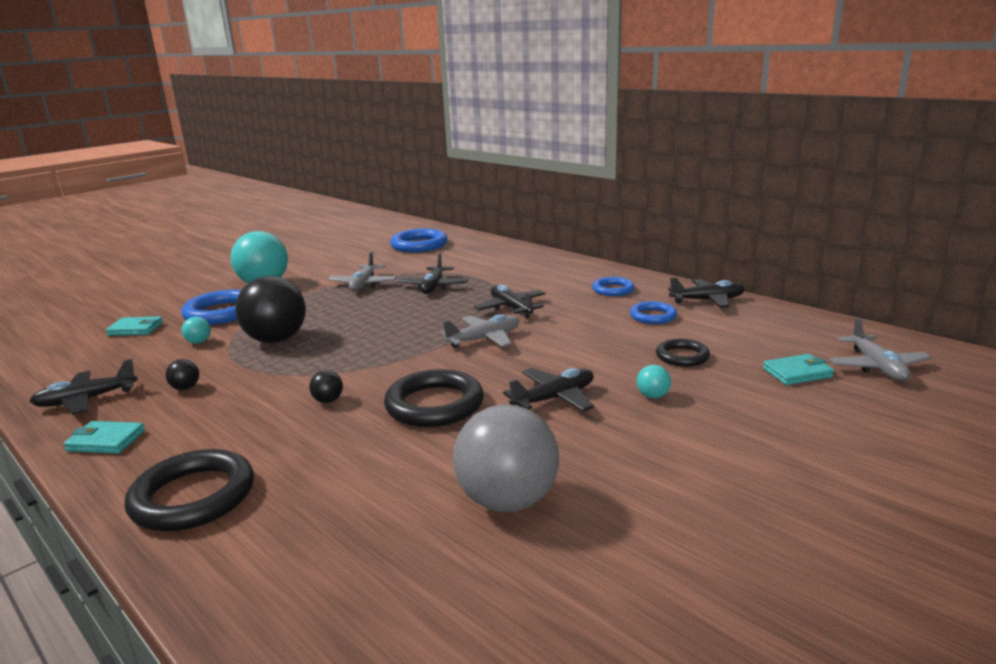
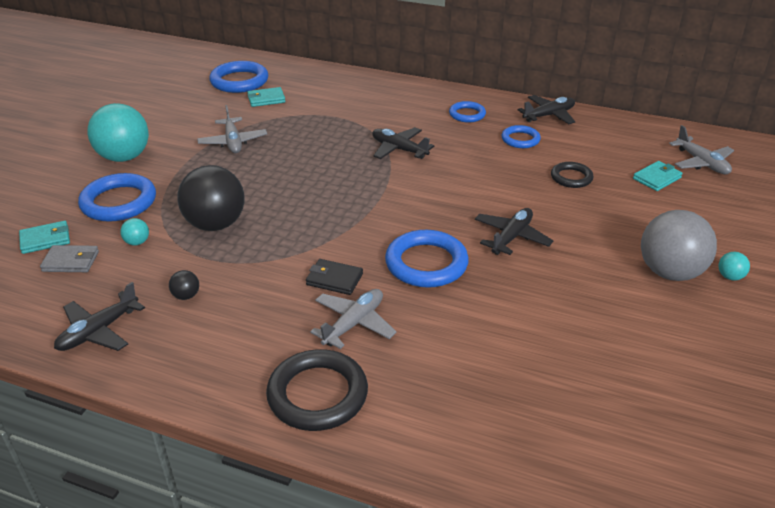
camera: 25 degrees left, 15 degrees up
turquoise wallet [63,421,145,454] -> turquoise wallet moved to [247,87,286,107]
black ball [309,370,343,403] -> black wallet [306,259,363,295]
black ring [384,369,484,427] -> blue ring [385,230,469,288]
black plane [398,253,468,294] -> none
grey plane [440,314,520,348] -> grey plane moved to [310,289,397,349]
grey ball [453,404,559,512] -> grey ball moved to [641,210,717,281]
turquoise ball [637,365,671,399] -> turquoise ball moved to [718,252,750,281]
none -> grey wallet [40,245,99,272]

